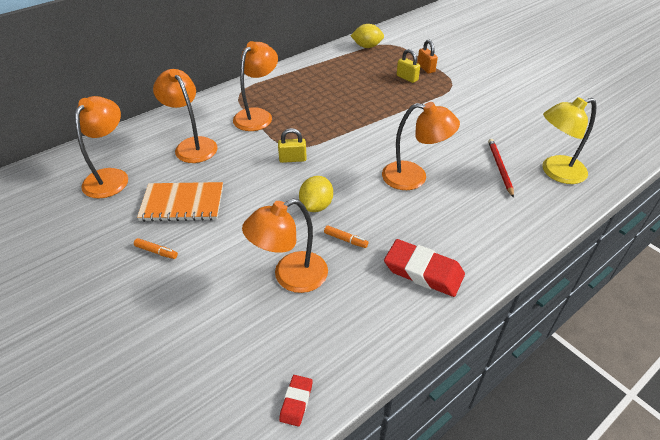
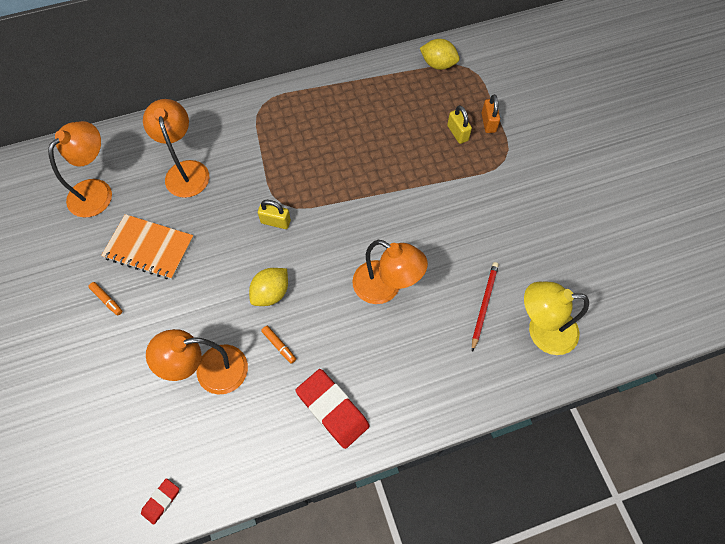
camera: 20 degrees right, 20 degrees up
orange lamp [233,41,278,131] -> none

